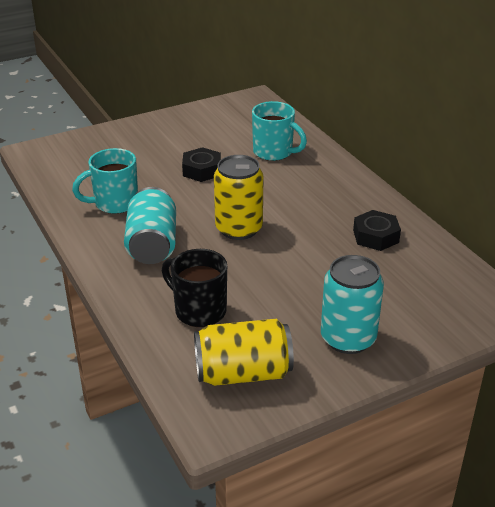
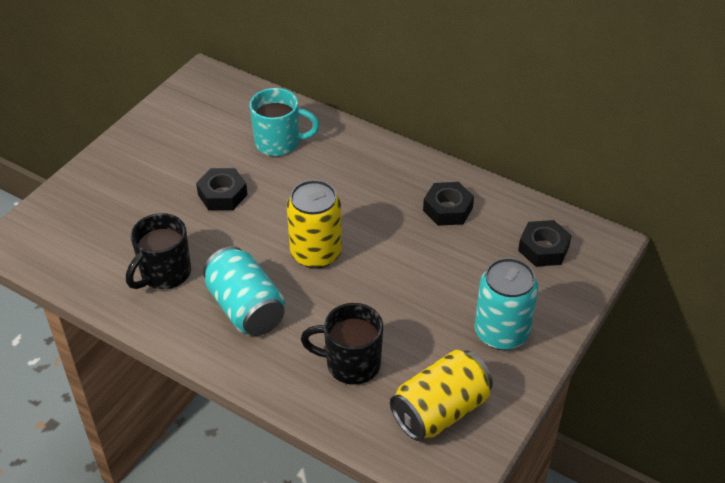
camera: 30 degrees left, 10 degrees up
turquoise mug [72,148,138,214] -> black mug [126,213,191,289]
none -> black nut [518,220,572,267]

